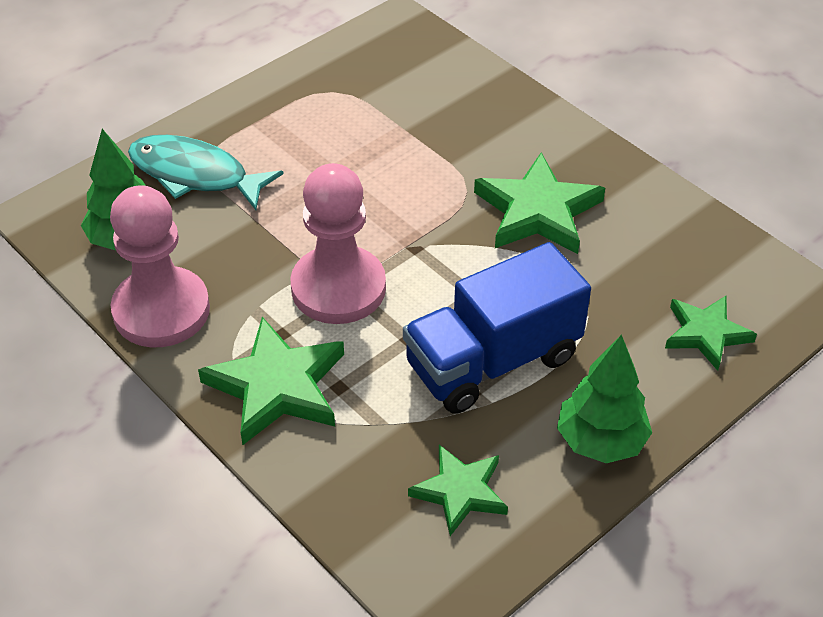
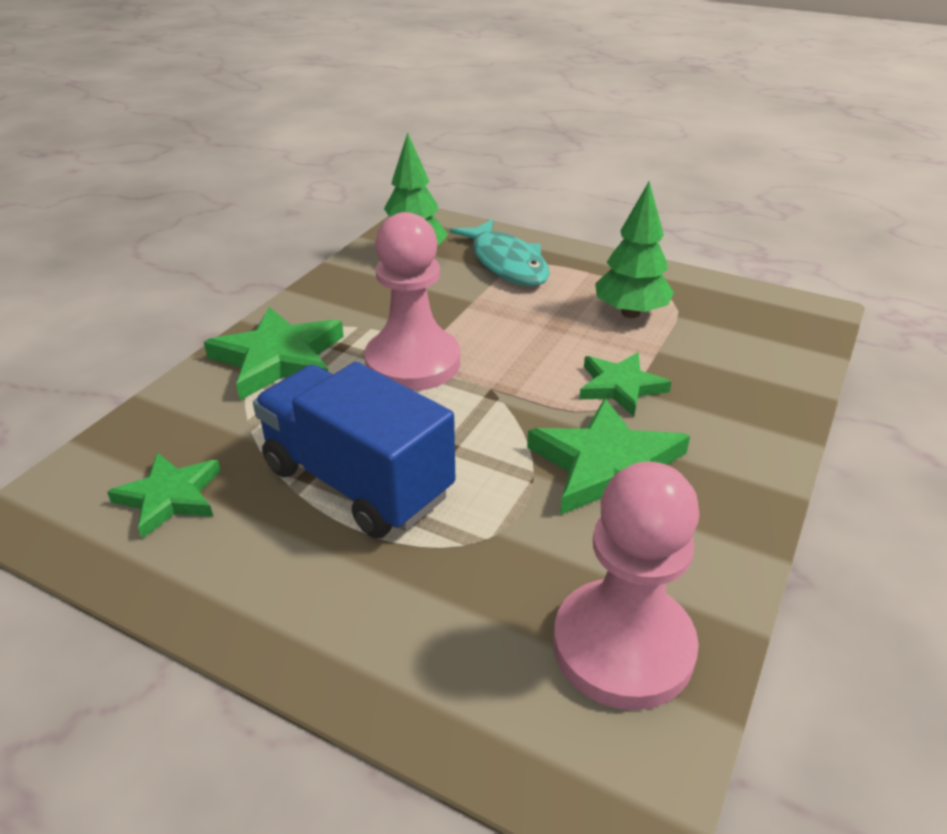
camera: 70 degrees right, 10 degrees down
pink pawn [110,185,210,347] -> pink pawn moved to [553,461,700,710]
turquoise fish [128,135,284,210] -> turquoise fish turned 150 degrees clockwise [450,219,550,286]
green tree [557,334,652,463] -> green tree moved to [595,181,674,318]
green star [665,296,757,371] -> green star moved to [579,352,671,416]

